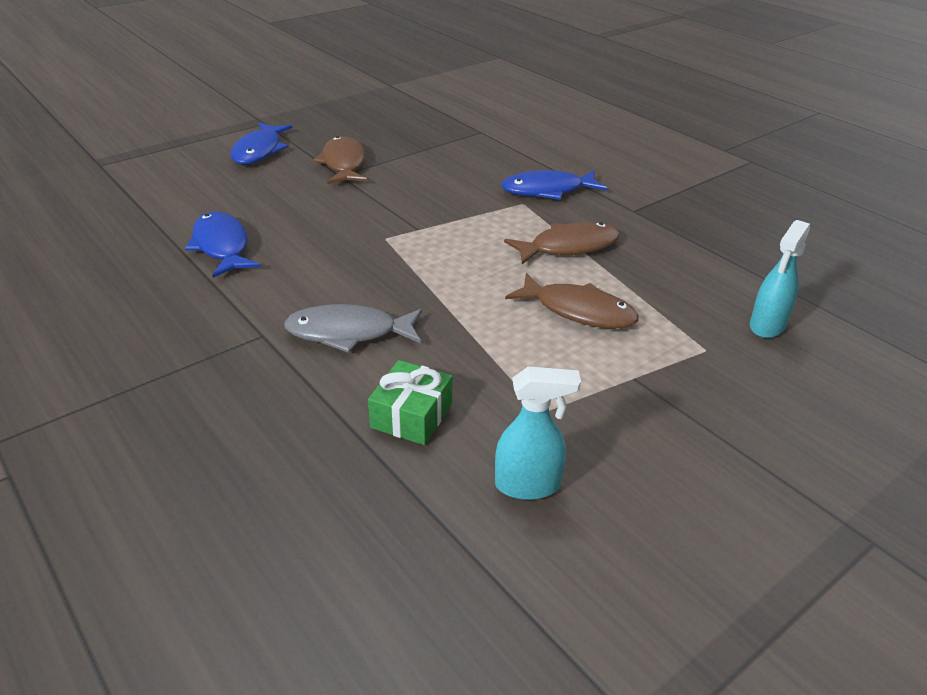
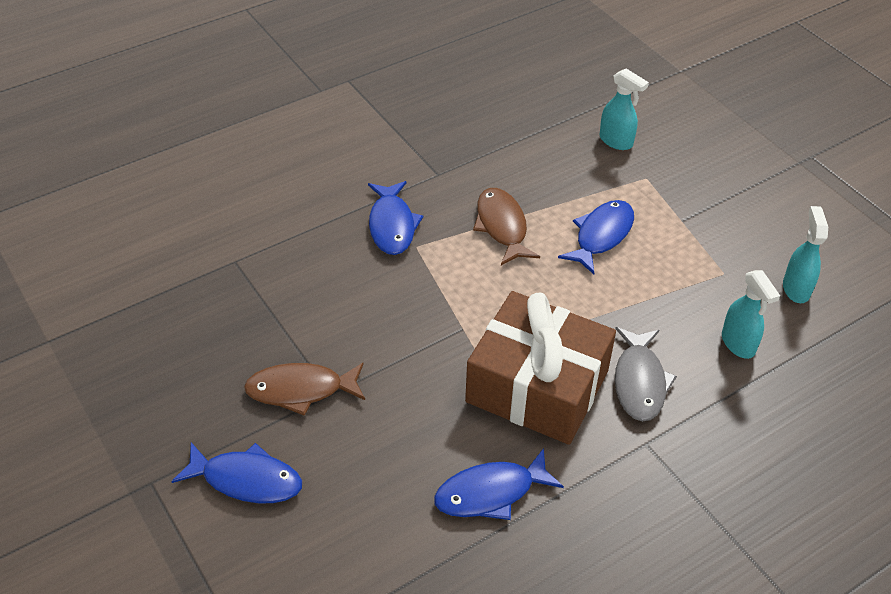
camera: 85 degrees left, 10 degrees up
green gift [368,360,453,445] -> turquoise spray bottle [722,270,780,359]
brown fish [505,273,639,329] -> blue fish [558,200,634,274]
none -> brown gift [465,291,616,445]

